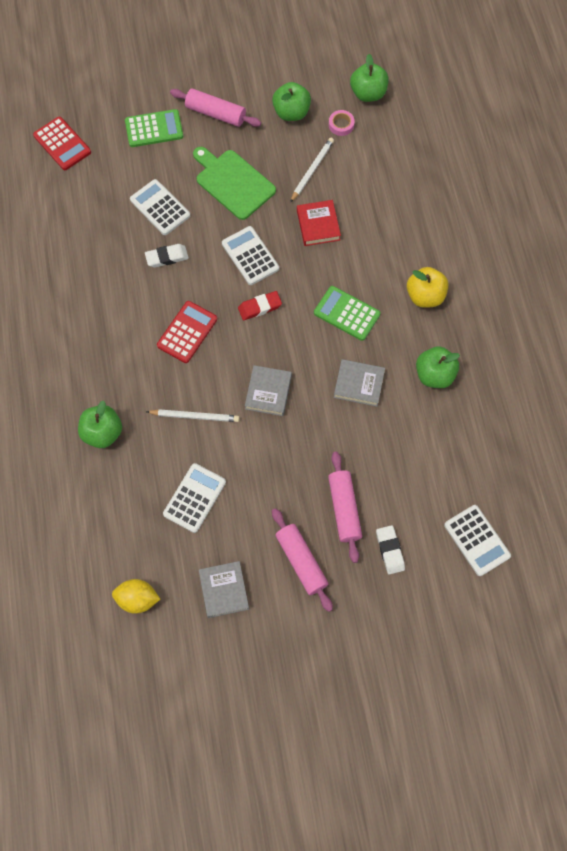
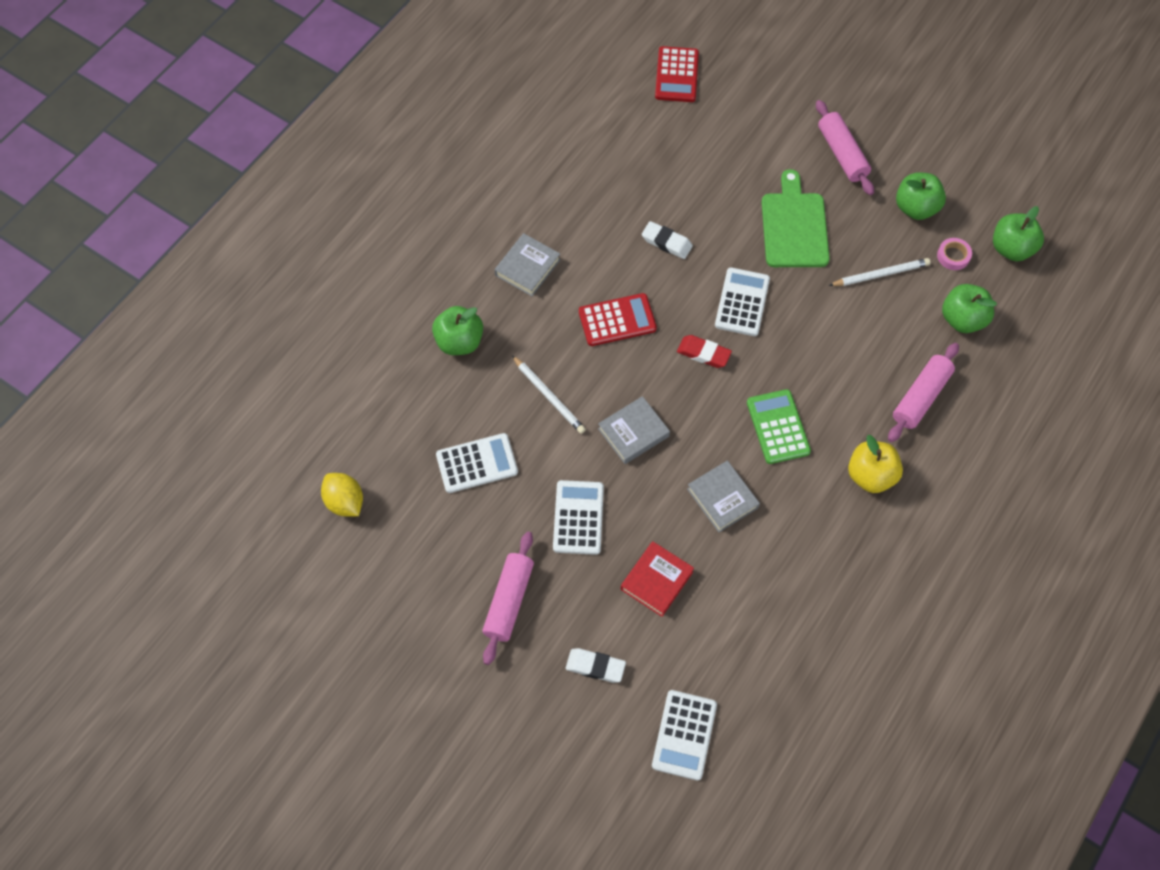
camera: 45 degrees right, 5 degrees down
green calculator [125,109,183,147] -> none
white calculator [130,179,190,235] -> white calculator moved to [553,480,604,555]
grey book [199,561,249,618] -> grey book moved to [495,233,560,296]
red book [297,200,341,246] -> red book moved to [621,541,694,617]
pink rolling pin [328,452,362,563] -> pink rolling pin moved to [888,343,959,442]
white eraser [376,525,405,574] -> white eraser turned 75 degrees clockwise [566,648,626,683]
green apple [416,346,460,388] -> green apple moved to [942,284,997,333]

